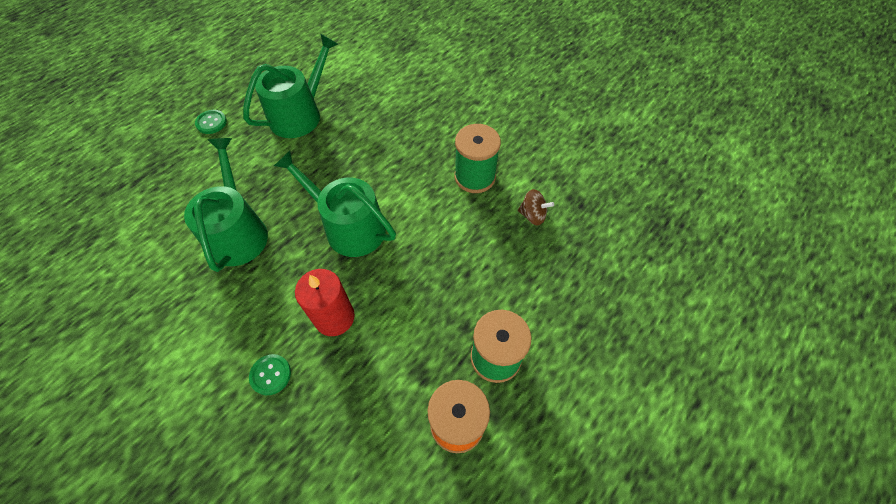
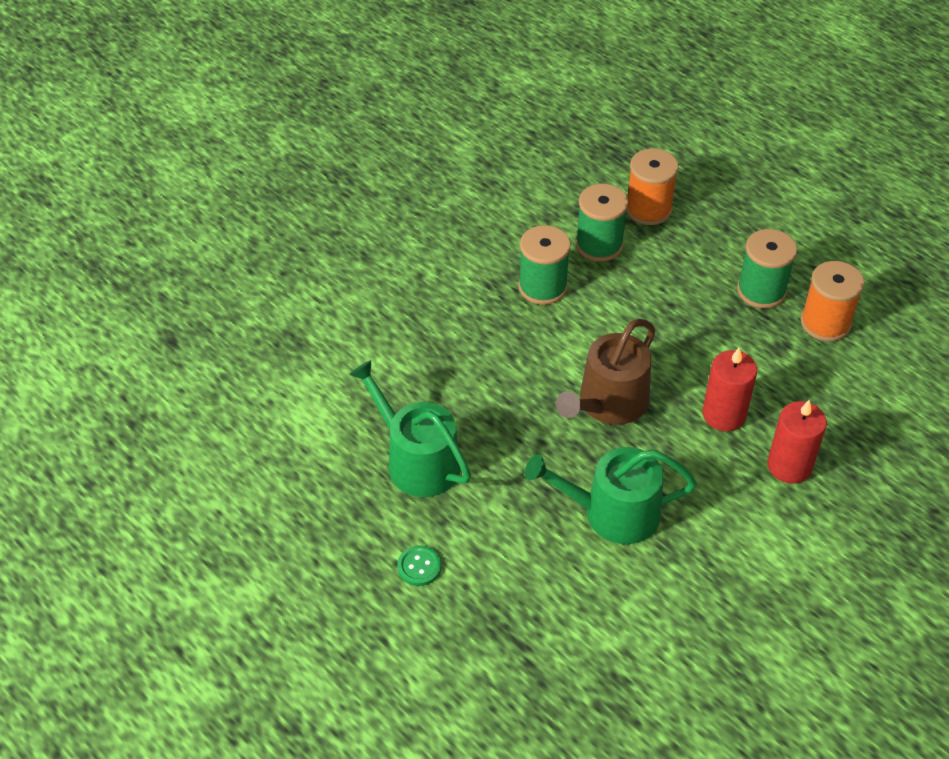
camera: 85 degrees left, 10 degrees down
green button [249,354,291,395] -> red candle [767,400,827,484]
green watering can [274,151,396,257] -> brown watering can [556,319,656,425]
brown spinning top [518,189,554,225] -> green spool [576,184,628,262]
none -> orange spool [626,148,679,225]

